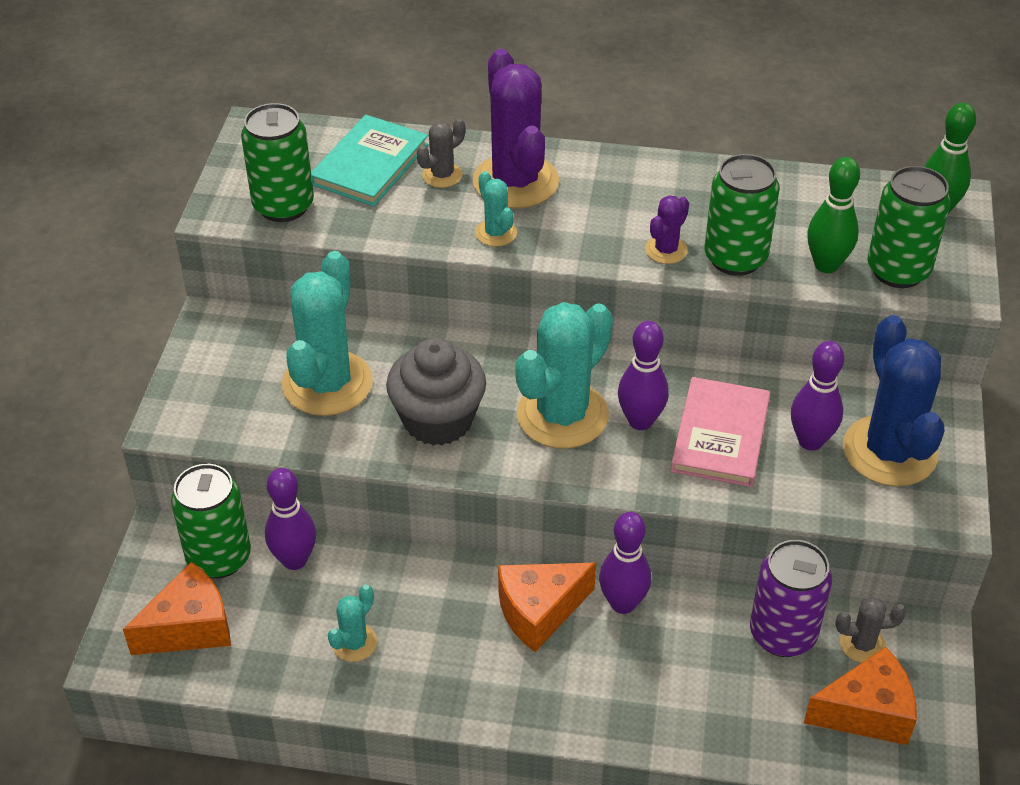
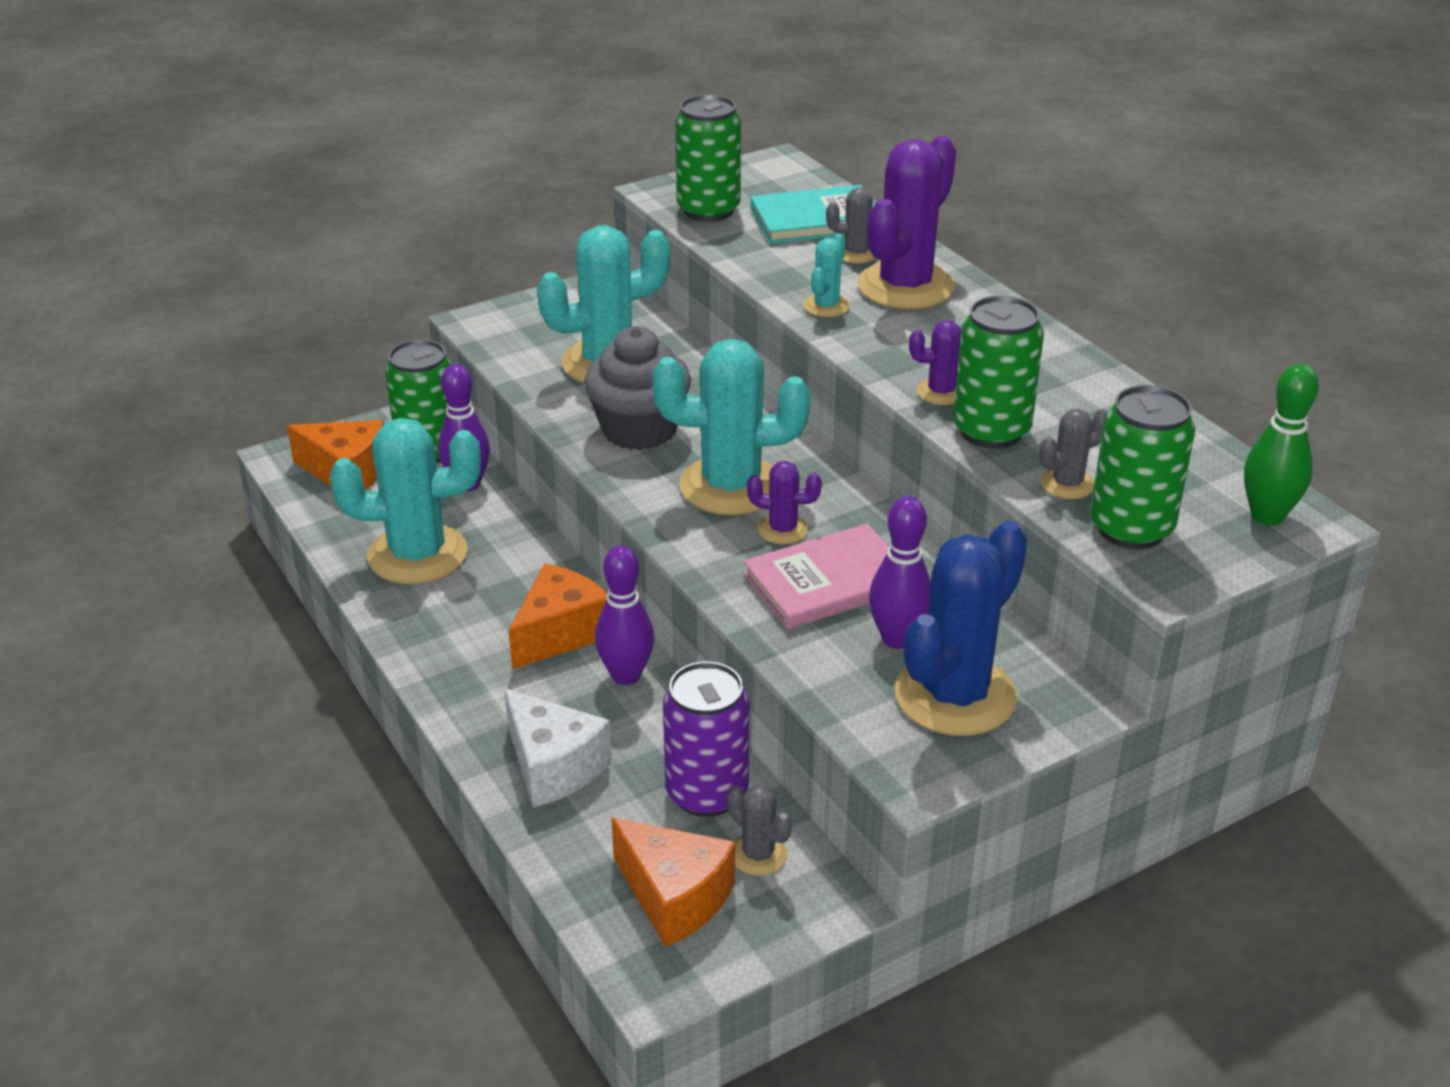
camera: 50 degrees right, 10 degrees down
turquoise cactus [328,585,377,662] -> turquoise cactus [330,418,481,584], size x2.12
orange cheese [498,563,596,652] -> orange cheese turned 105 degrees clockwise [509,563,607,669]
purple bowling pin [618,321,669,430] -> purple cactus [747,461,822,544]
green bowling pin [807,157,860,273] -> grey cactus [1039,409,1107,499]
none -> white cheese [504,689,612,808]

